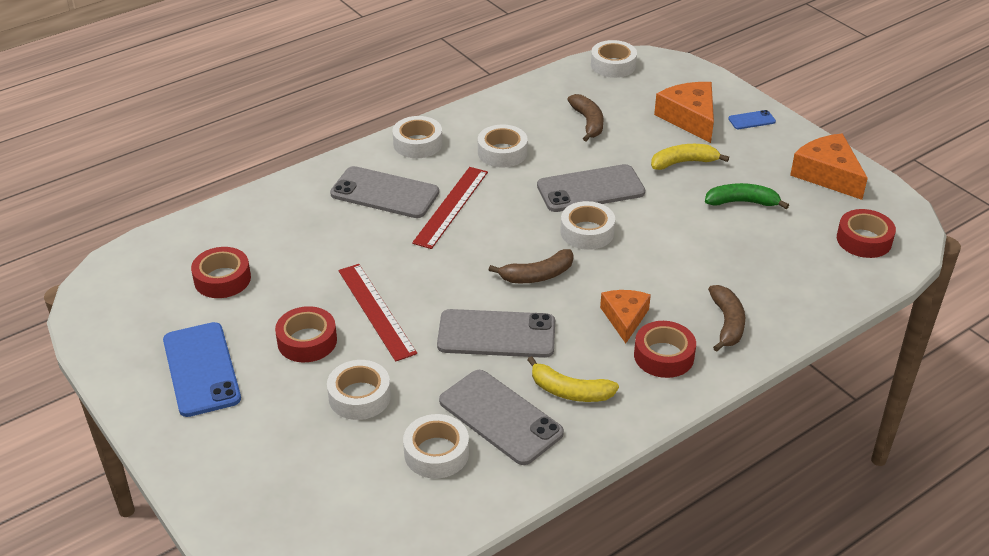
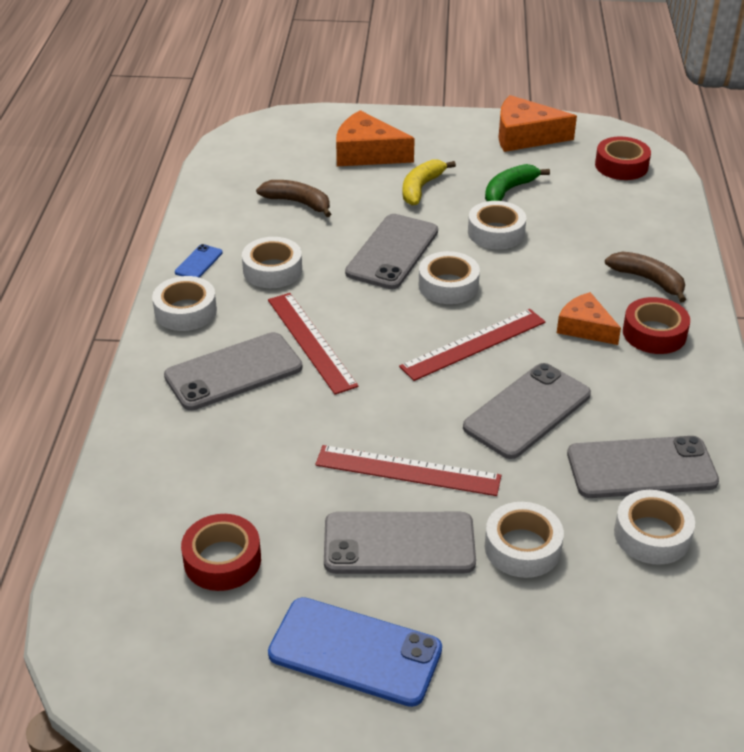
camera: 50 degrees left, 0 degrees up
red tape [275,306,337,362] -> grey phone [324,512,476,574]
brown banana [489,249,574,283] -> red ruler [399,309,546,381]
yellow banana [527,356,619,402] -> none
white tape [591,40,637,78] -> white tape moved to [468,201,526,249]
blue phone [728,110,776,129] -> blue phone moved to [175,244,223,278]

